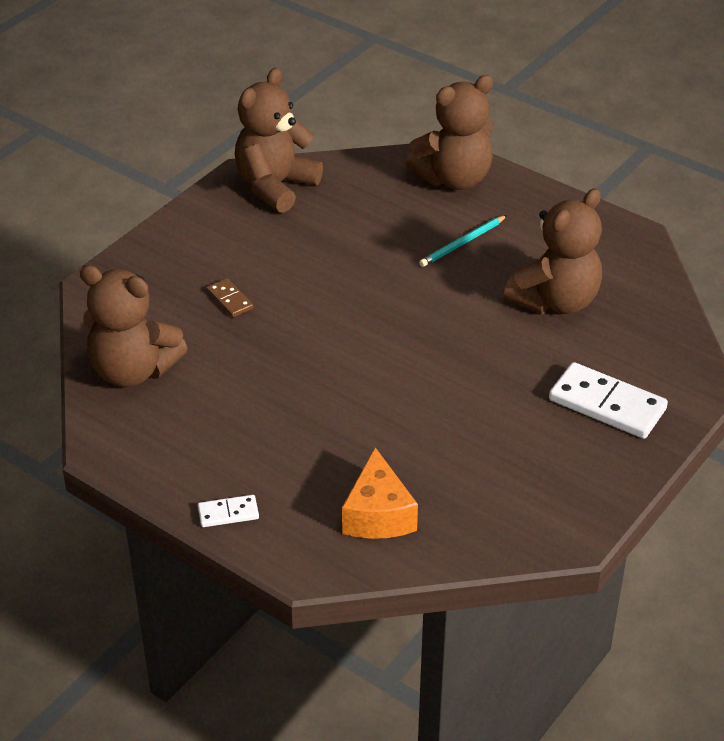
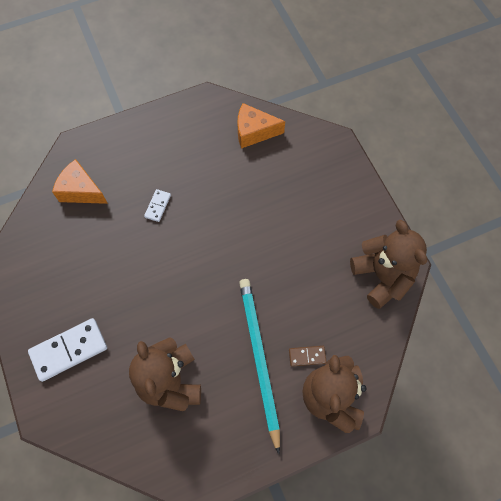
camera: 120 degrees right, 25 degrees up
brown teddy bear [80,265,188,387] -> orange cheese [237,103,285,149]
white domino [198,495,259,527] -> white domino moved to [144,189,171,222]
brown domino [207,278,253,317] -> brown domino moved to [289,346,327,367]
turquoise pencil [419,215,507,267] -> turquoise pencil [239,279,280,454], size x2.00

